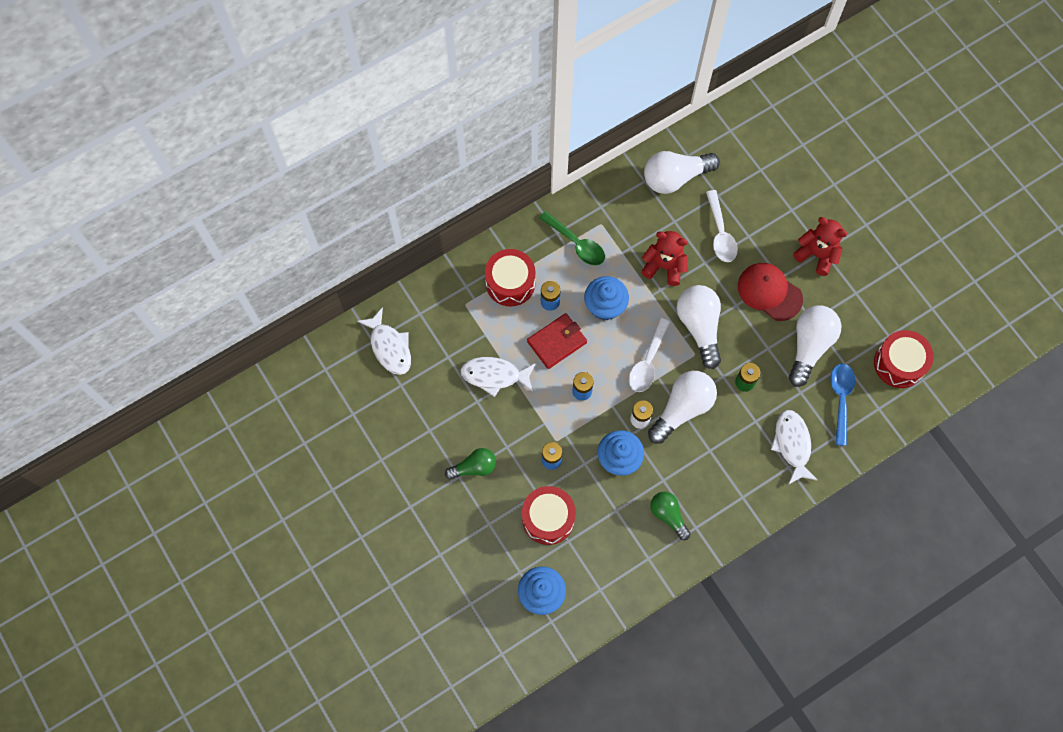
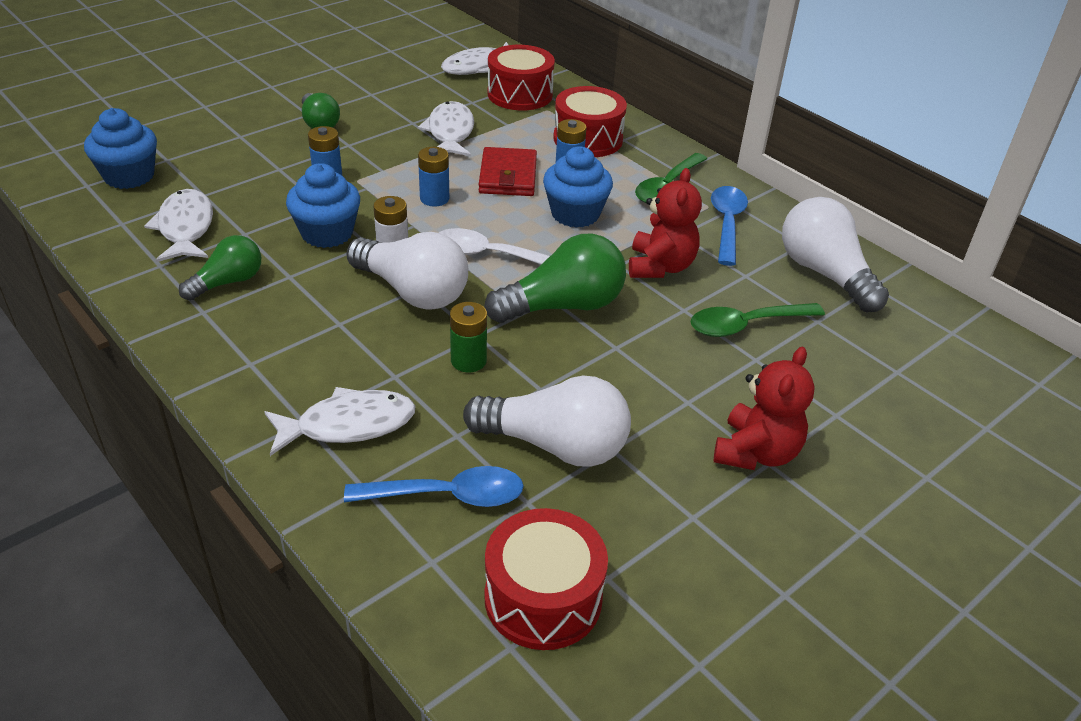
camera: 80 degrees right, 30 degrees down
red drum [522,486,576,545] -> red drum moved to [488,45,555,110]
red wallet [527,313,587,369] -> red wallet turned 45 degrees clockwise [479,147,537,196]
white light bulb [677,285,721,369] -> green light bulb [485,233,626,323]
white spoon [706,190,738,262] -> green spoon [690,303,825,337]
red cap [738,263,803,321] -> none
none -> white fish [144,189,213,262]
none -> blue spoon [711,186,748,266]

